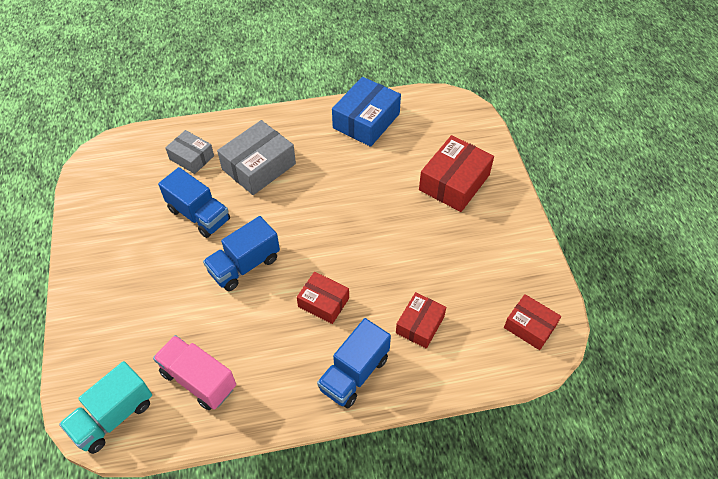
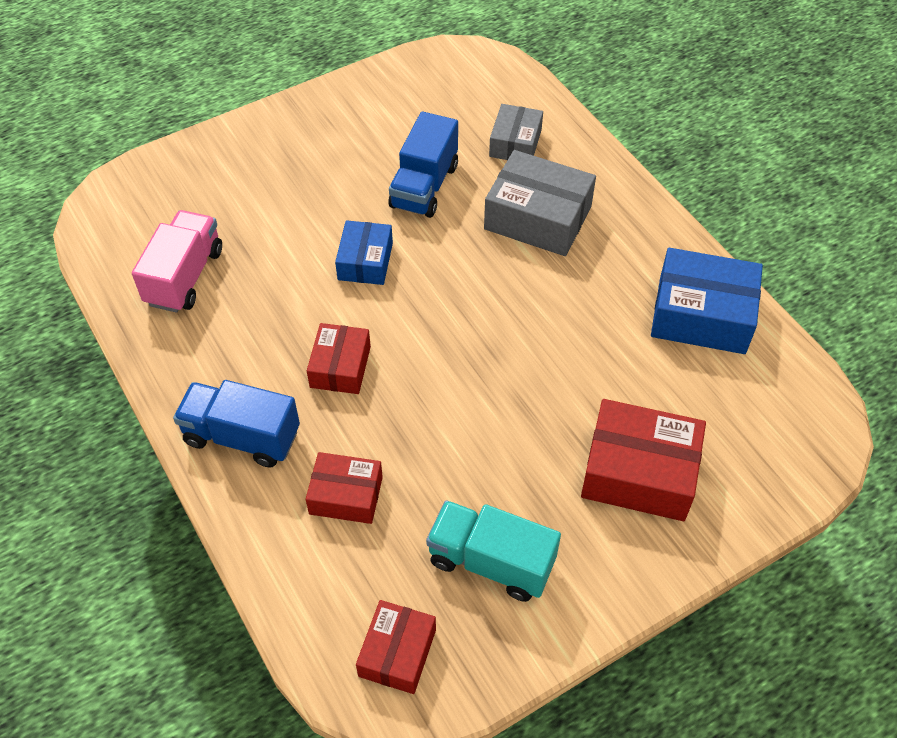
camera: 70 degrees right, 0 degrees up
turquoise truck [59,361,152,454] -> turquoise truck moved to [426,500,561,602]
blue truck [203,216,280,291] -> blue box [335,220,393,285]

